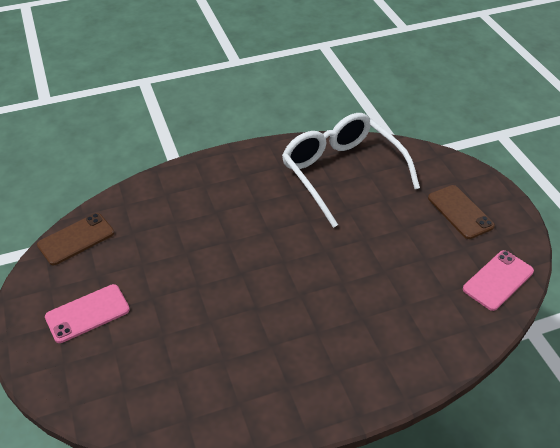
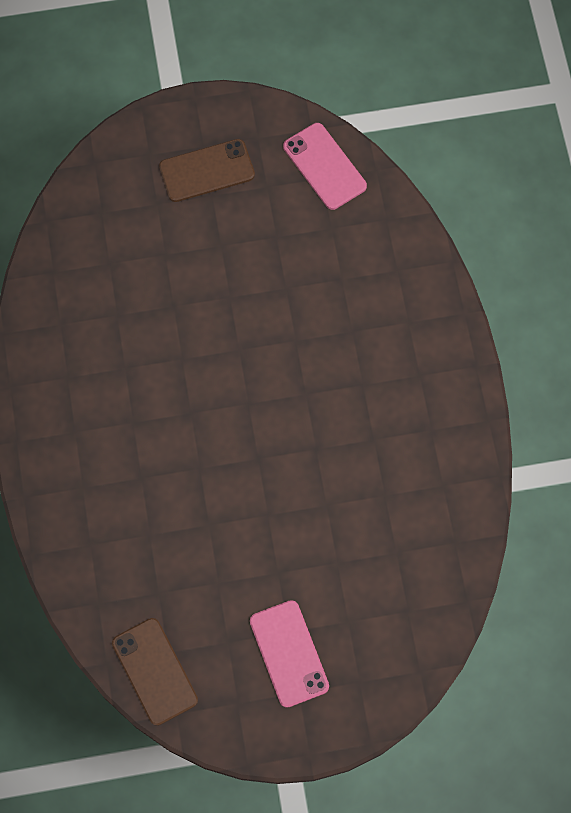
camera: 80 degrees left, 25 degrees up
white glasses [282,113,420,228] -> none

